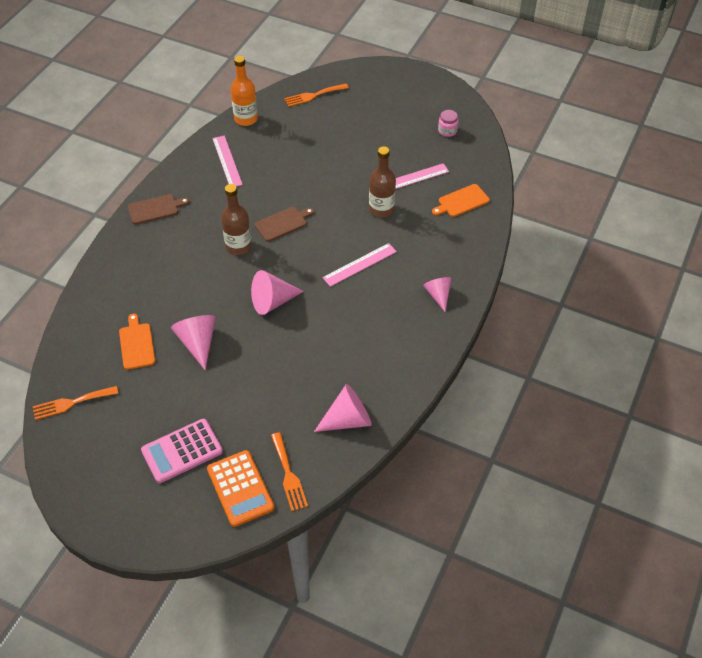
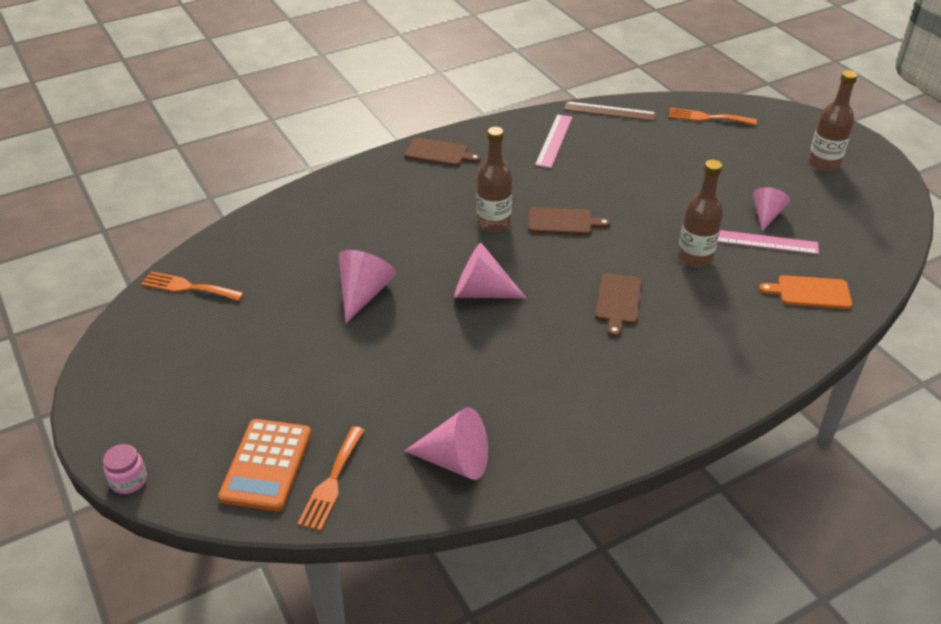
camera: 35 degrees right, 10 degrees down
orange cutting board [119,314,155,370] -> none
pink calculator [141,419,223,483] -> none
orange bottle [231,56,258,126] -> brown ruler [564,101,656,121]
pink ruler [322,243,397,287] -> brown cutting board [595,273,642,337]
pink cone [423,277,452,312] -> pink cone moved to [753,187,790,232]
pink jar [438,110,459,137] -> pink jar moved to [103,444,147,494]
none -> brown bottle [808,70,858,171]

